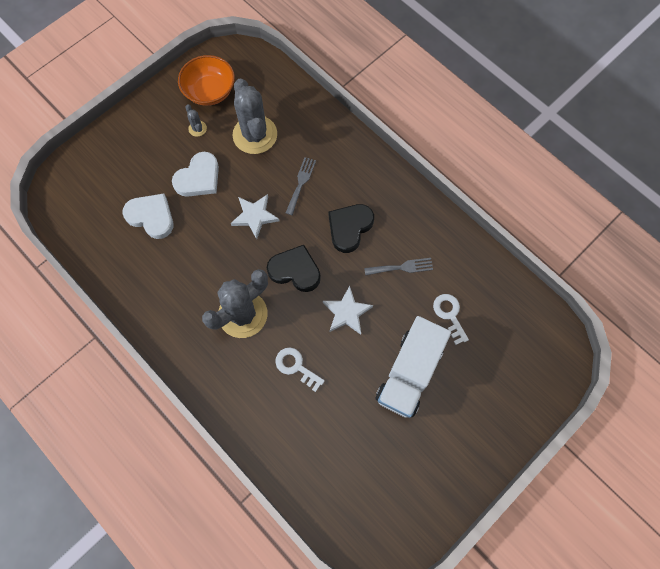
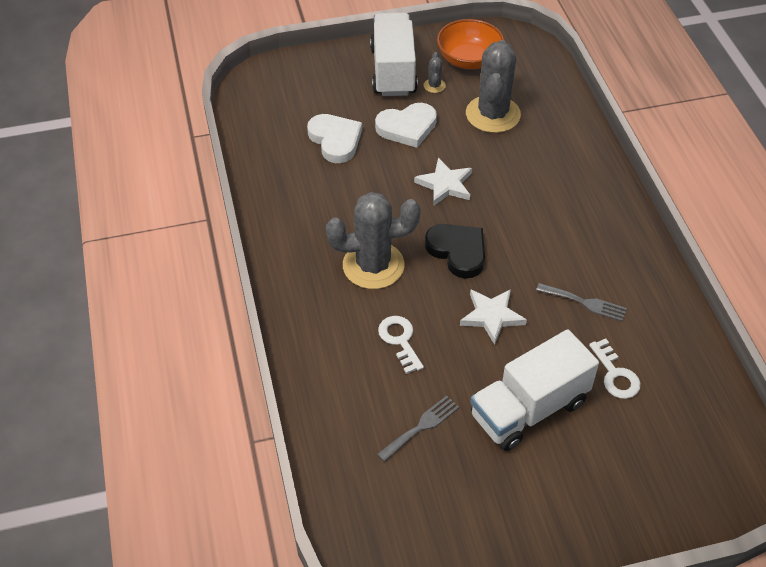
camera: 30 degrees right, 20 degrees down
grey fork [286,157,316,215] -> grey fork moved to [377,396,459,462]
black heart [328,204,374,253] -> none
white key [433,294,469,345] -> white key turned 150 degrees clockwise [589,339,641,399]
none -> white truck [370,13,418,96]

